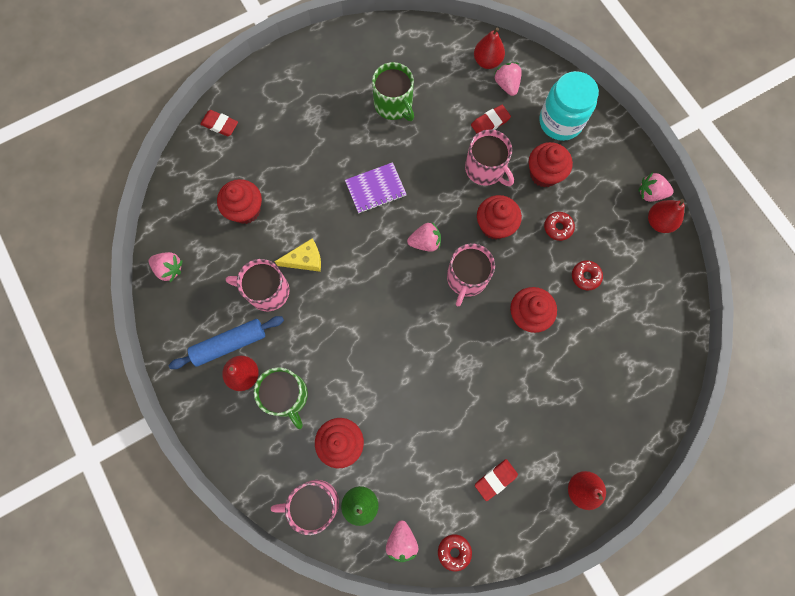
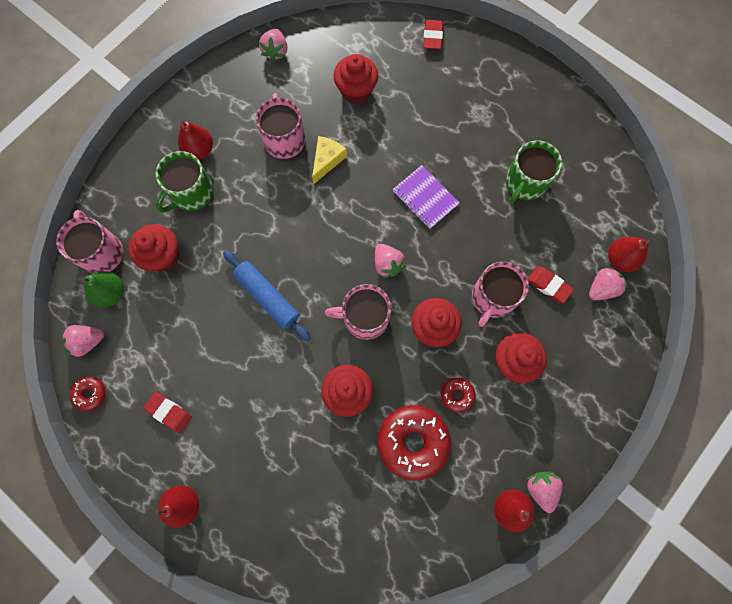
camera: 70 degrees right, 0 degrees up
blue rolling pin [169,316,284,369] -> blue rolling pin moved to [223,250,310,341]
yellow cheese [274,238,321,272] -> yellow cheese turned 120 degrees counterclockwise [312,136,347,184]
turquoise jar [539,71,599,141] -> none
red donut [572,260,603,291] -> red donut [378,405,451,481], size x2.07

